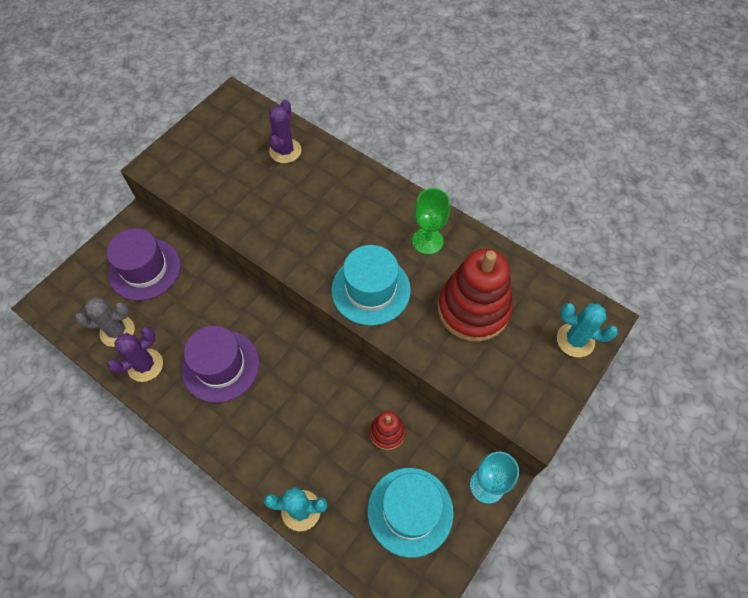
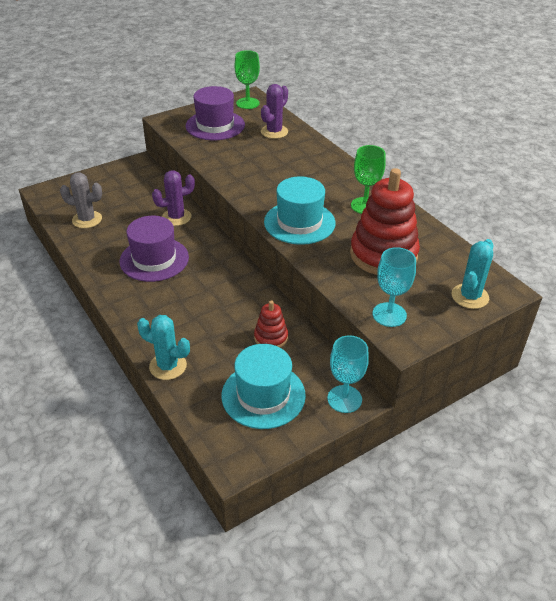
camera: 20 degrees right, 20 degrees down
purple hat [107,228,181,301] -> purple hat moved to [186,86,245,140]
purple cactus [108,327,163,382] -> purple cactus moved to [152,170,195,226]
turquoise cactus [557,303,618,357] -> turquoise cactus turned 75 degrees clockwise [452,239,493,309]
none -> green goblet [235,50,260,109]
none -> turquoise goblet [372,247,416,327]

